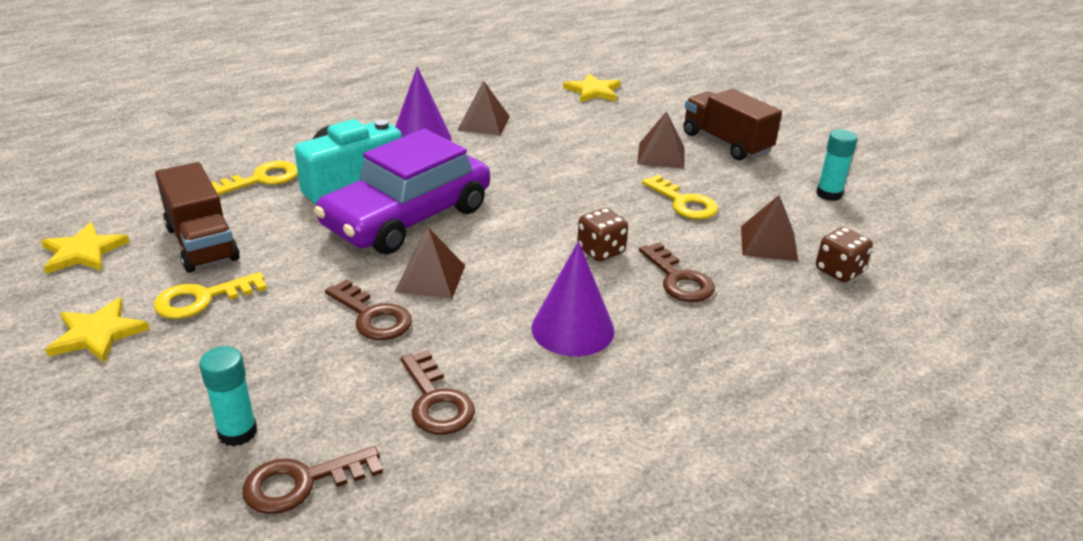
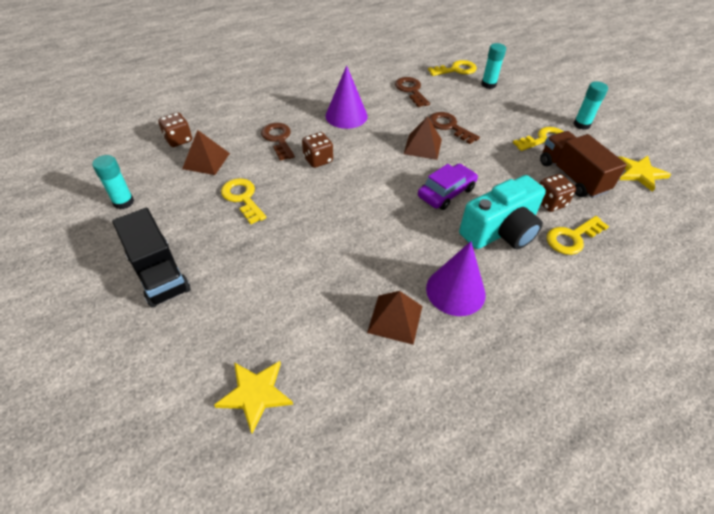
camera: 175 degrees left, 15 degrees up
yellow star [45,298,150,363] -> turquoise glue stick [574,81,608,130]
brown key [242,446,383,514] -> yellow key [428,60,477,76]
purple car [314,129,490,254] -> purple car [418,163,478,210], size x0.52
brown pyramid [637,111,685,169] -> none
brown truck [683,89,782,160] -> black truck [112,208,191,308]
none -> brown dice [540,174,576,212]

